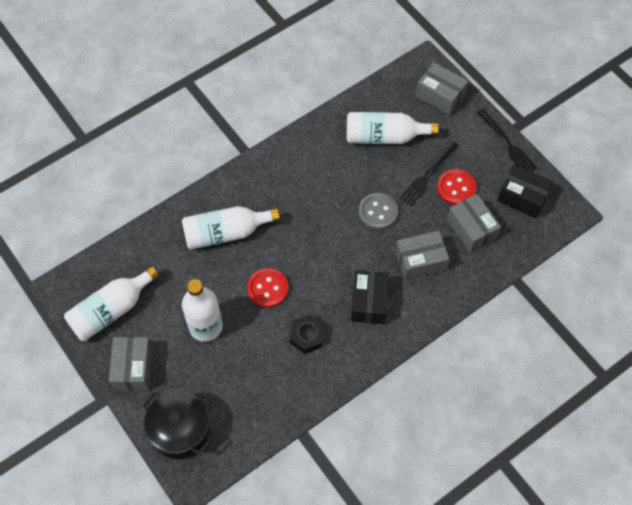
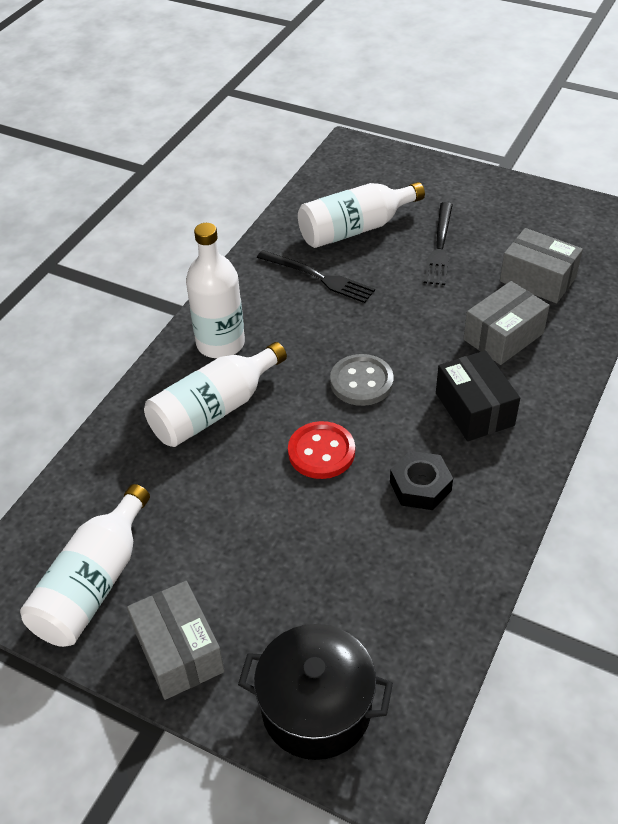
camera: 25 degrees left, 15 degrees down
white bottle [182,279,223,342] -> white bottle moved to [186,223,245,358]
grey button [358,193,398,230] -> grey button moved to [330,354,394,406]
grey box [416,63,468,115] -> none
red button [437,169,477,205] -> none
black fork [477,109,537,172] -> black fork moved to [257,250,375,303]
black box [497,164,553,218] -> none

